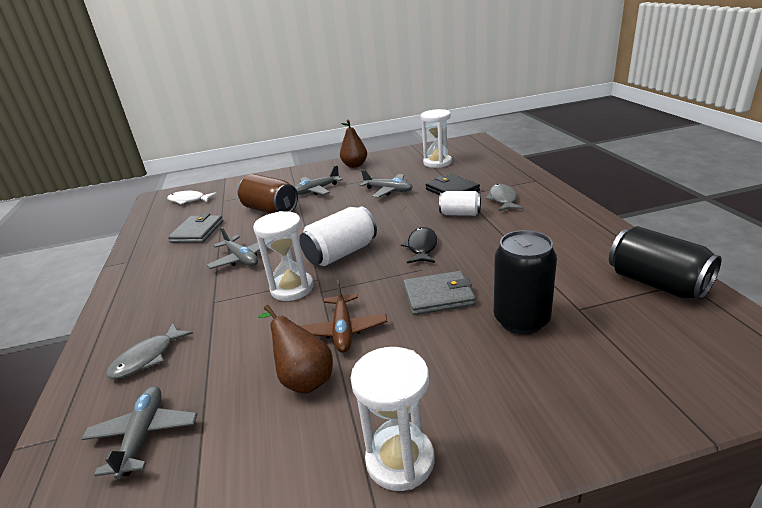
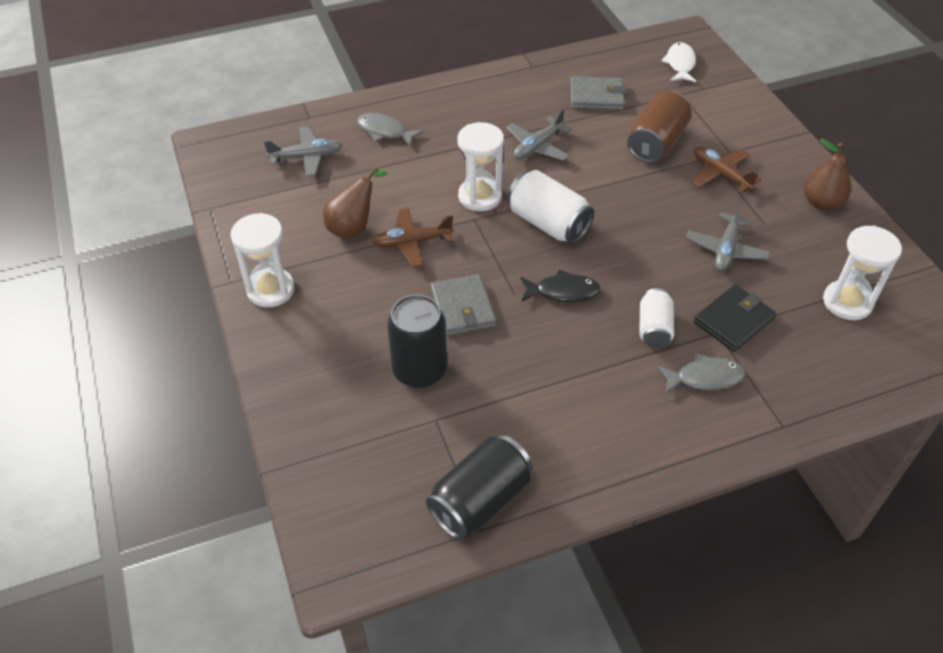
camera: 80 degrees right, 20 degrees up
grey plane [294,165,343,195] -> brown plane [692,147,761,193]

